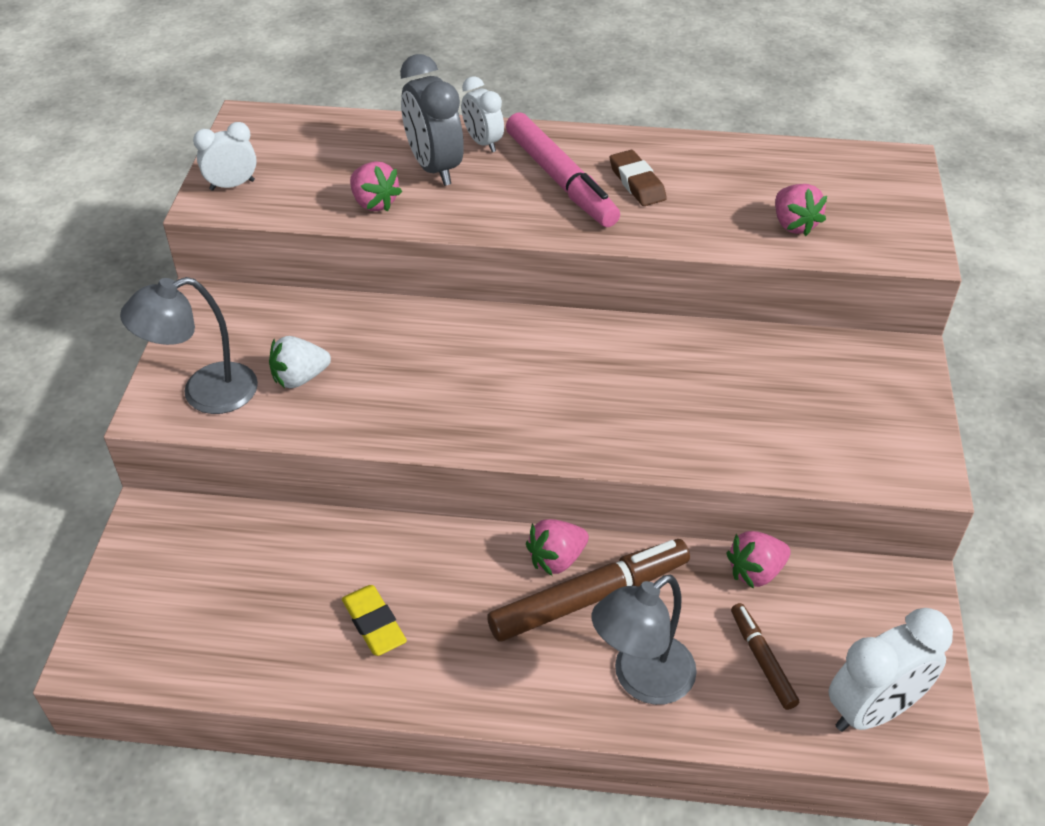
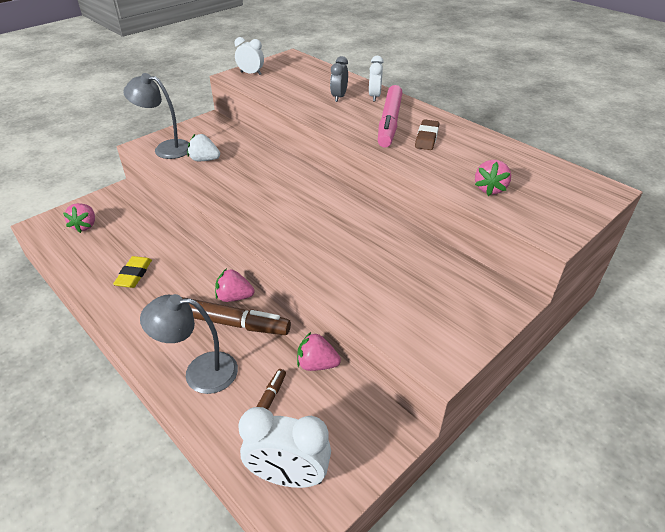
camera: 40 degrees right, 5 degrees down
pink strawberry [350,161,402,212] -> pink strawberry moved to [63,203,95,233]
grey clock [400,54,464,186] -> grey clock [330,56,348,102], size x0.61

